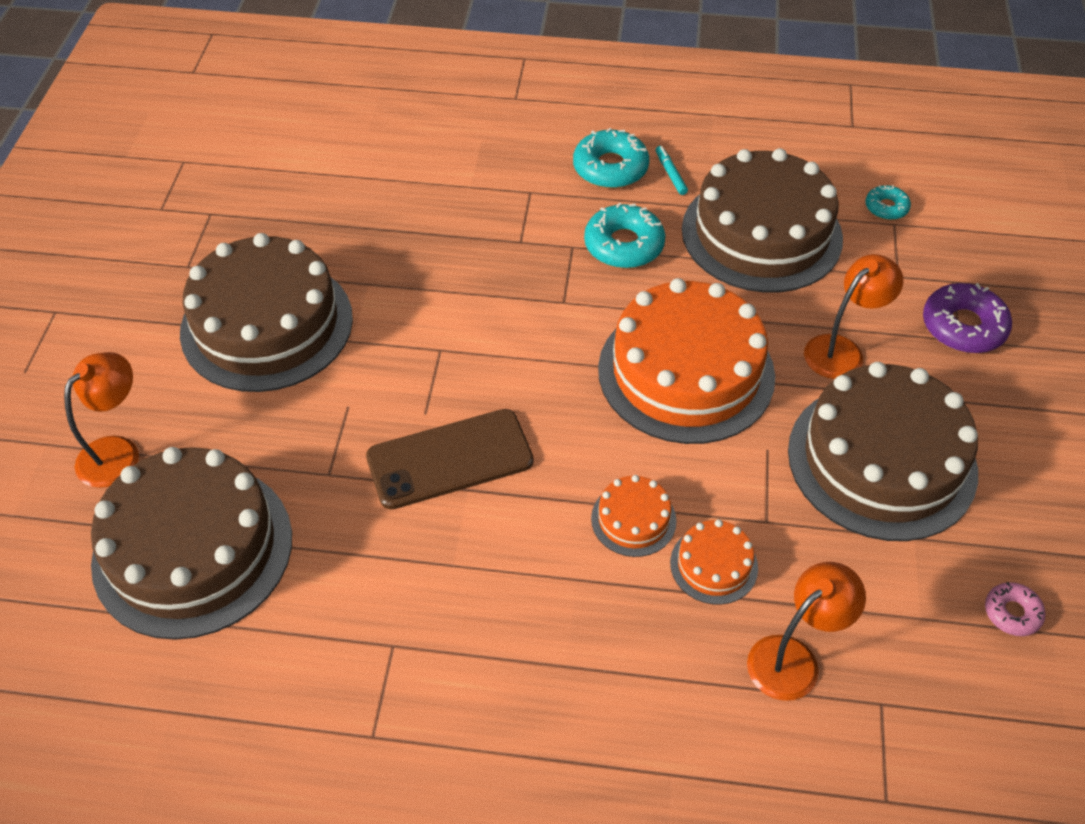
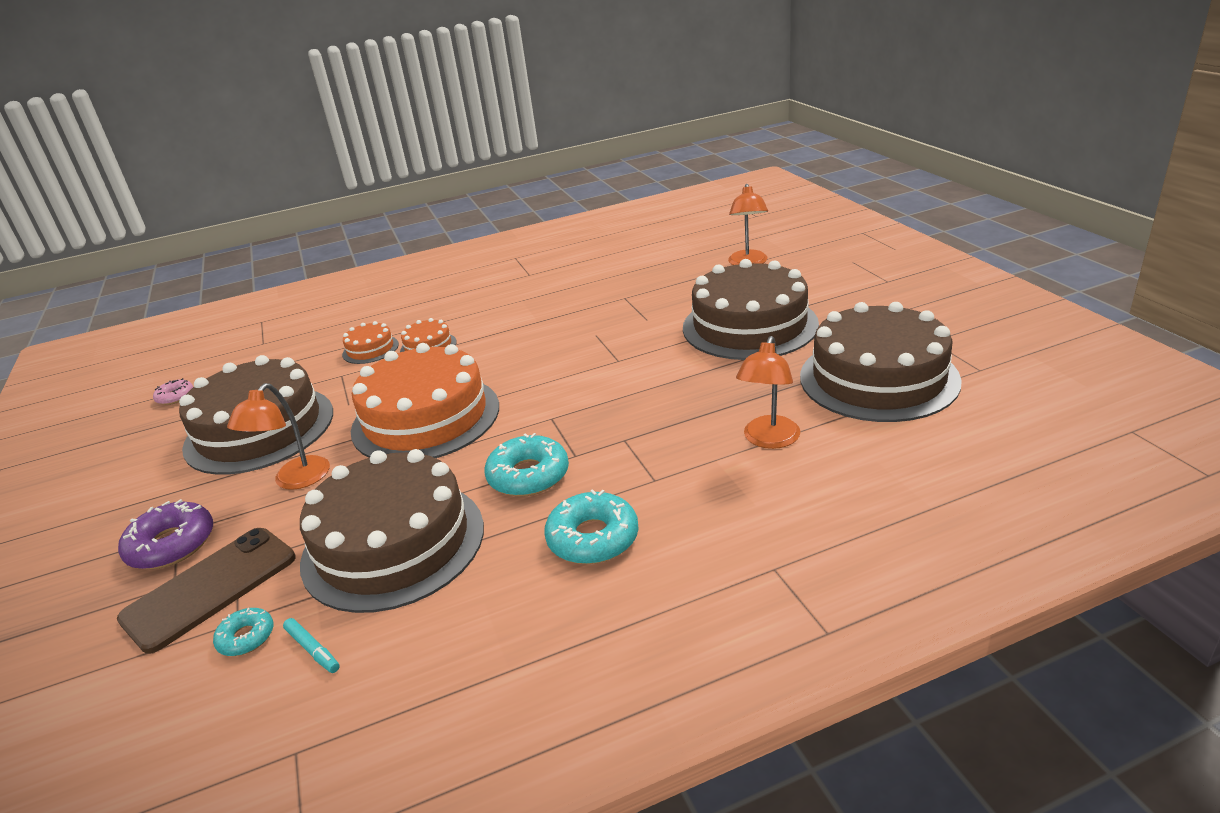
camera: 155 degrees right, 20 degrees down
brown cake [91,447,292,640] -> brown cake moved to [800,302,962,422]
brown phone [366,409,533,509] -> brown phone moved to [117,528,296,654]
turquoise marker [656,146,688,195] -> turquoise marker moved to [283,618,340,673]
orange lamp [747,562,866,701] -> orange lamp moved to [736,336,800,449]

